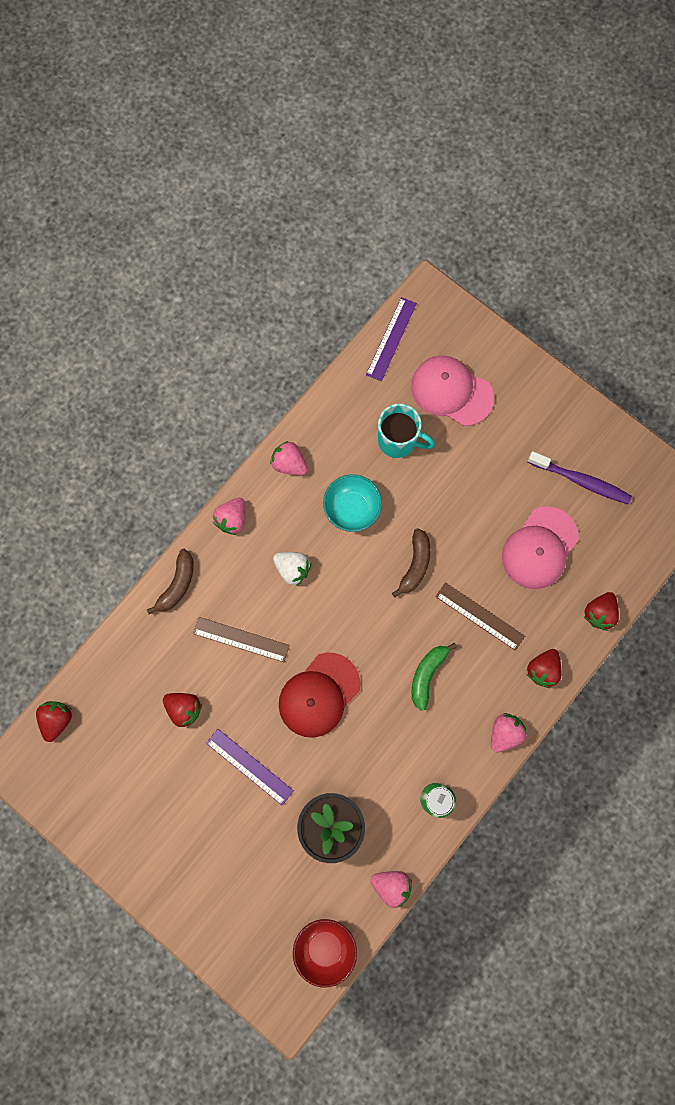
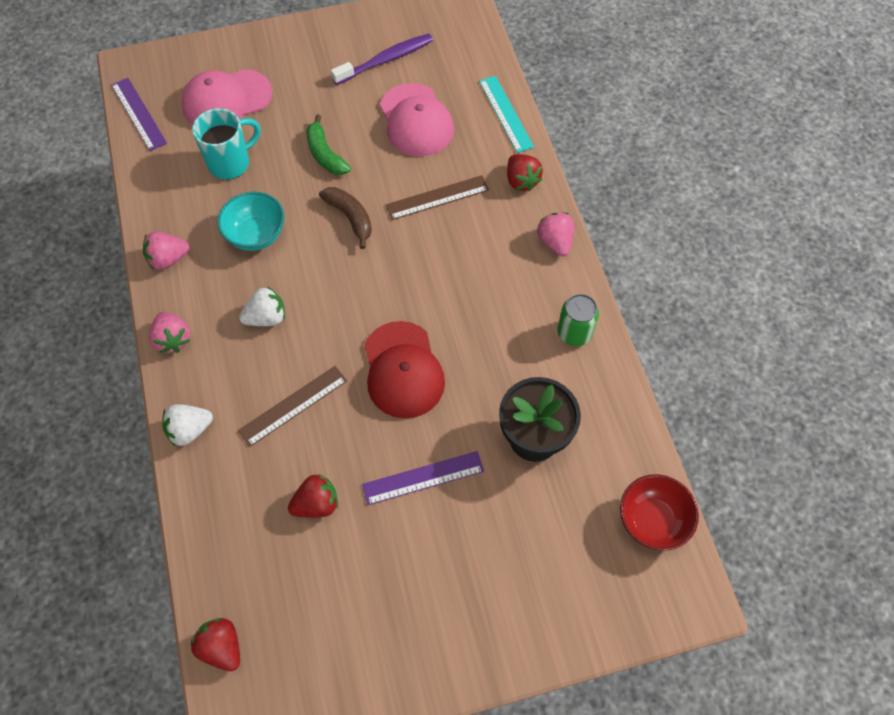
camera: 55 degrees left, 15 degrees down
brown banana [147,548,194,614] -> white strawberry [162,404,213,447]
pink strawberry [370,871,412,908] -> none
green banana [412,643,457,711] -> green banana moved to [306,115,351,175]
red strawberry [583,592,619,631] -> turquoise ruler [479,76,534,153]

